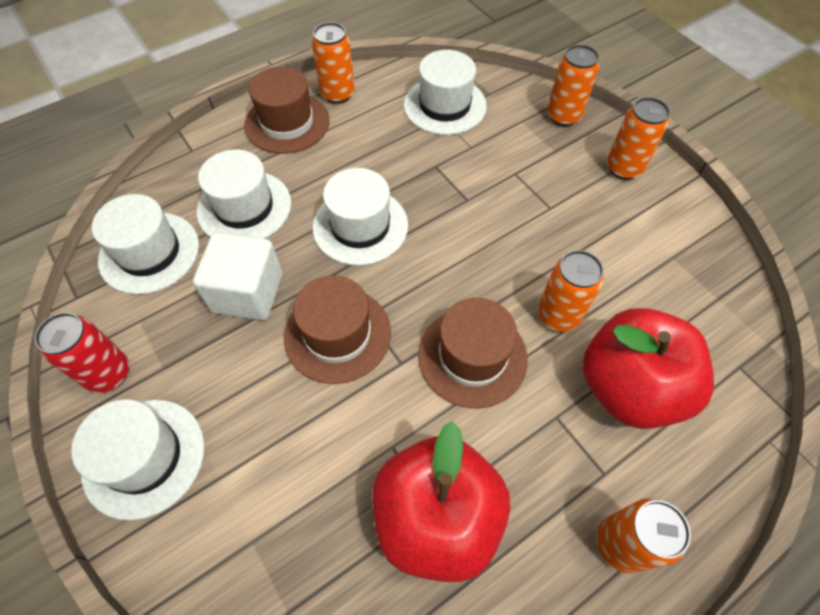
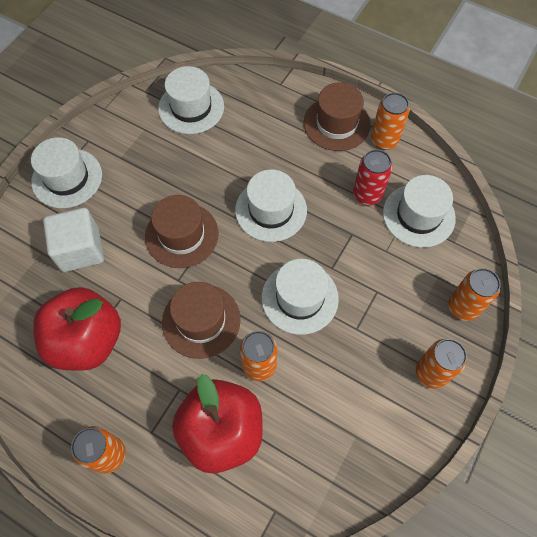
camera: 65 degrees right, 5 degrees up
red can [35,312,129,393] -> red can moved to [353,149,392,205]
white cube [193,232,282,320] -> white cube moved to [43,208,104,272]
white hat [197,149,291,239] -> white hat moved to [262,259,339,335]

